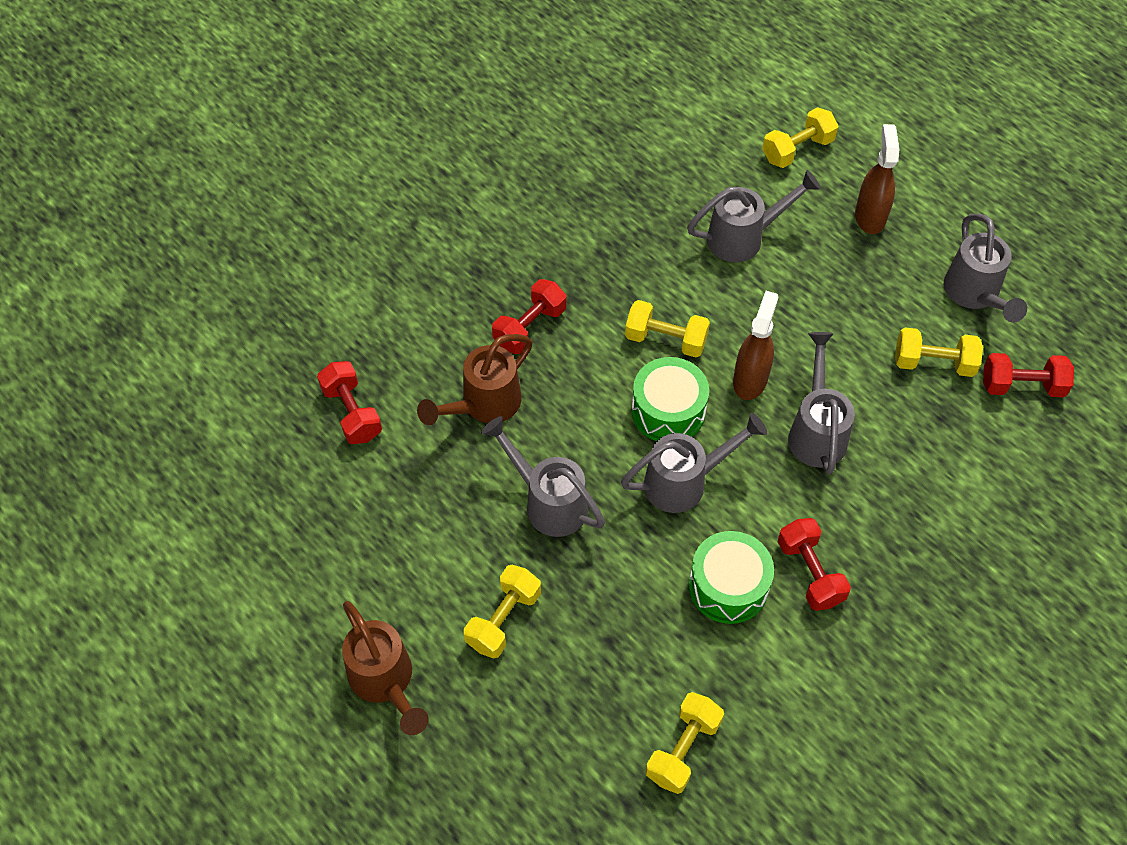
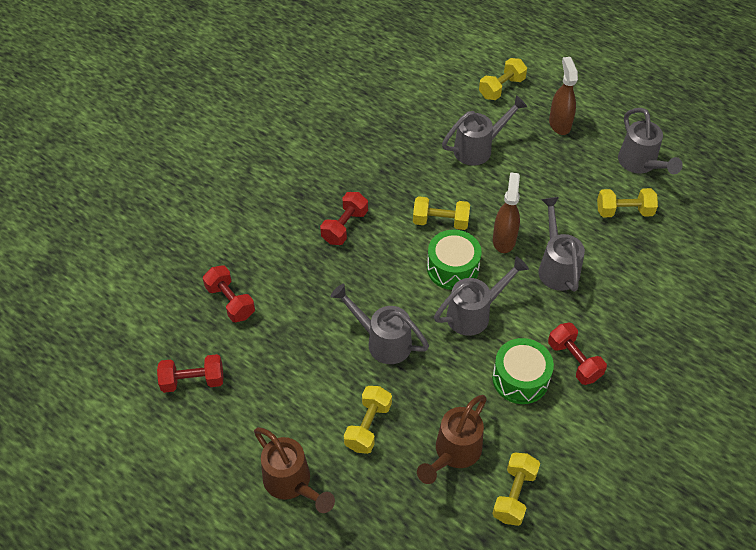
camera: 10 degrees left, 5 degrees down
brown watering can [417,334,533,425] -> brown watering can moved to [417,395,487,484]
red dumbbell [983,353,1074,397] -> red dumbbell moved to [157,354,224,393]

